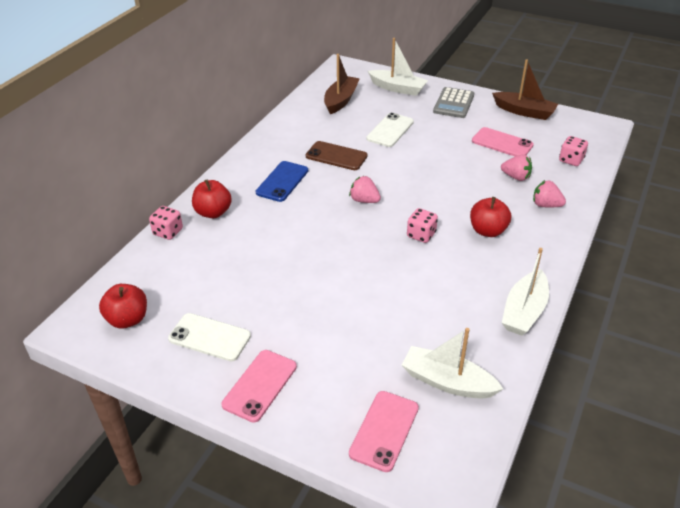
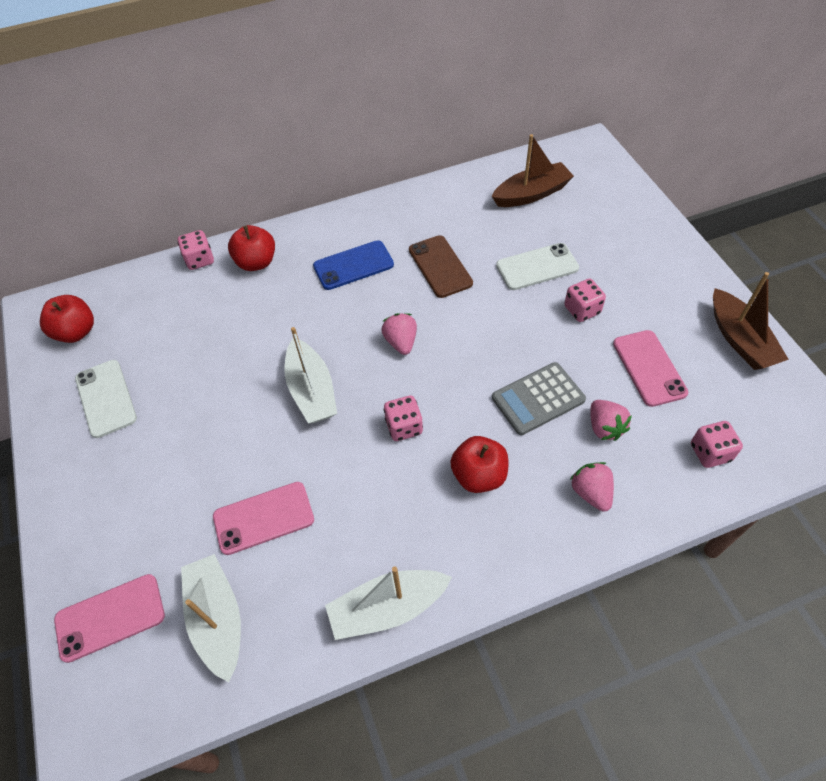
camera: 45 degrees right, 15 degrees up
pink phone [221,350,297,423] -> pink phone moved to [213,482,314,555]
white boat [368,38,428,96] -> white boat moved to [285,327,337,423]
grey calculator [433,87,474,118] -> grey calculator moved to [492,362,586,435]
none -> pink dice [564,279,606,322]

